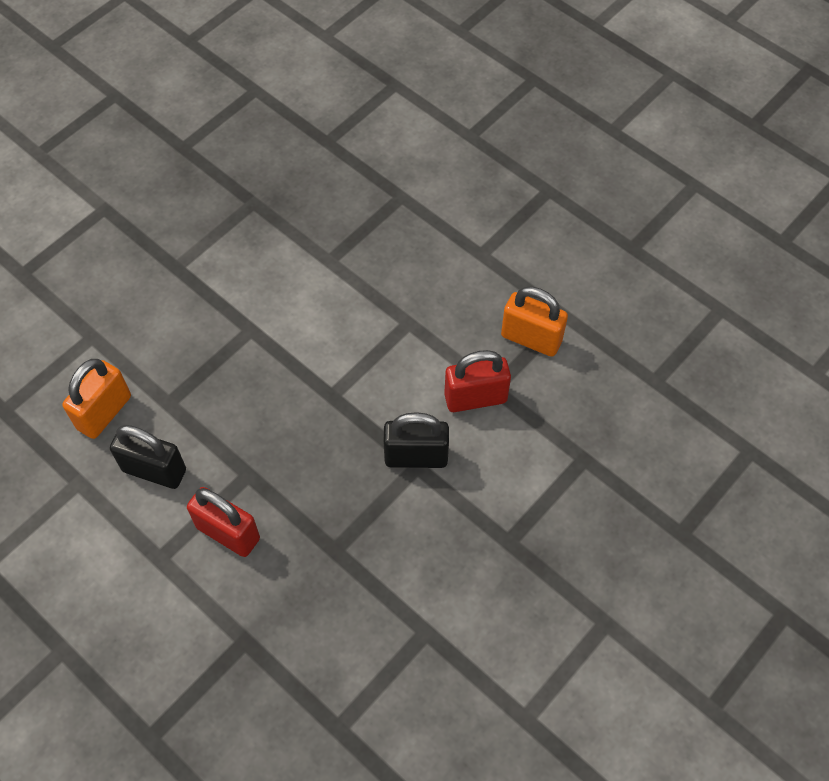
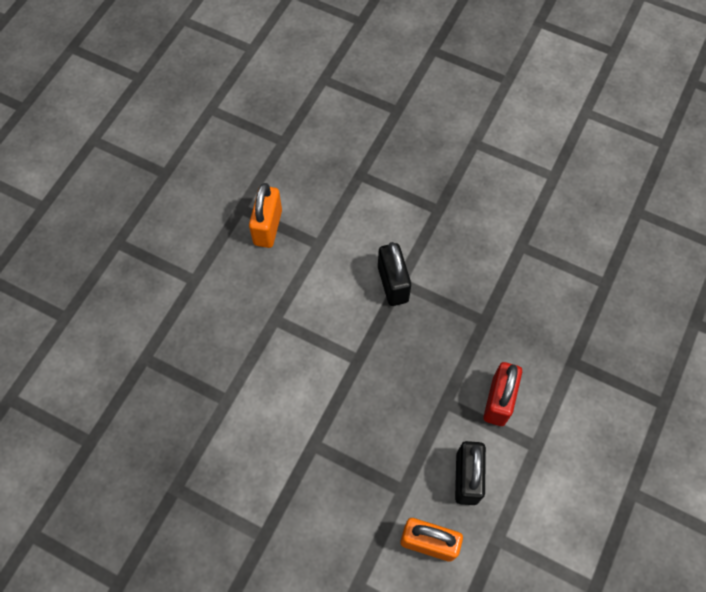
camera: 105 degrees left, 5 degrees up
red padlock [444,350,511,412] -> none

